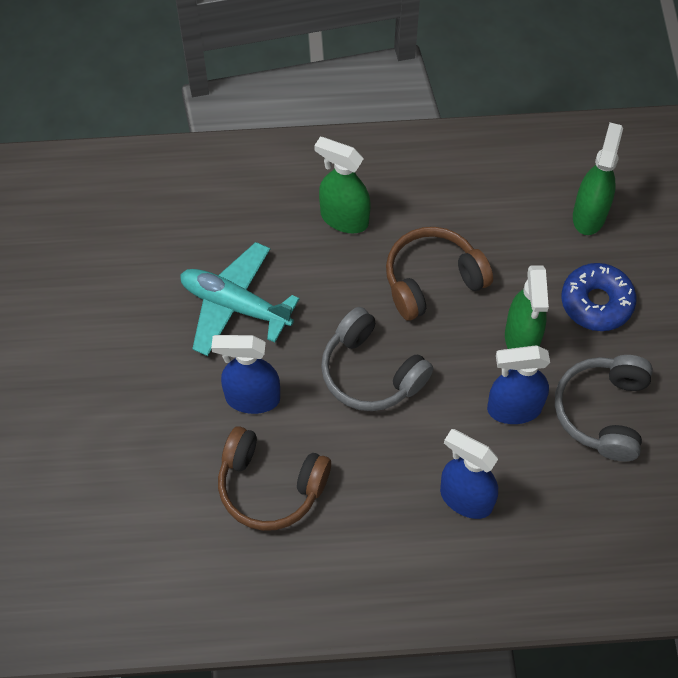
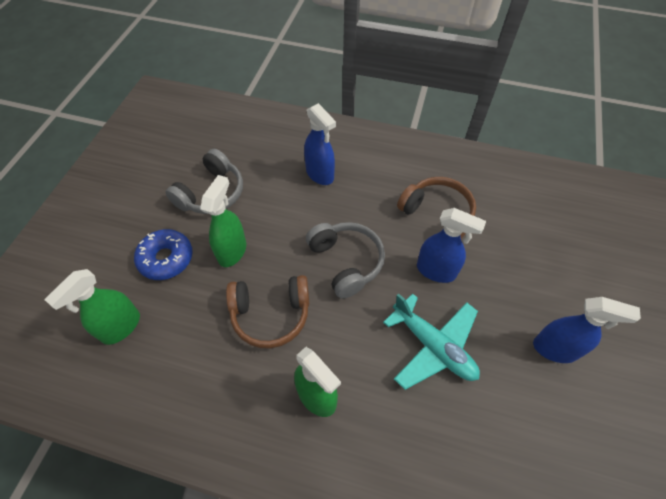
camera: 160 degrees left, 5 degrees down
blue spray bottle [487,345,550,424] -> blue spray bottle moved to [533,297,641,363]

